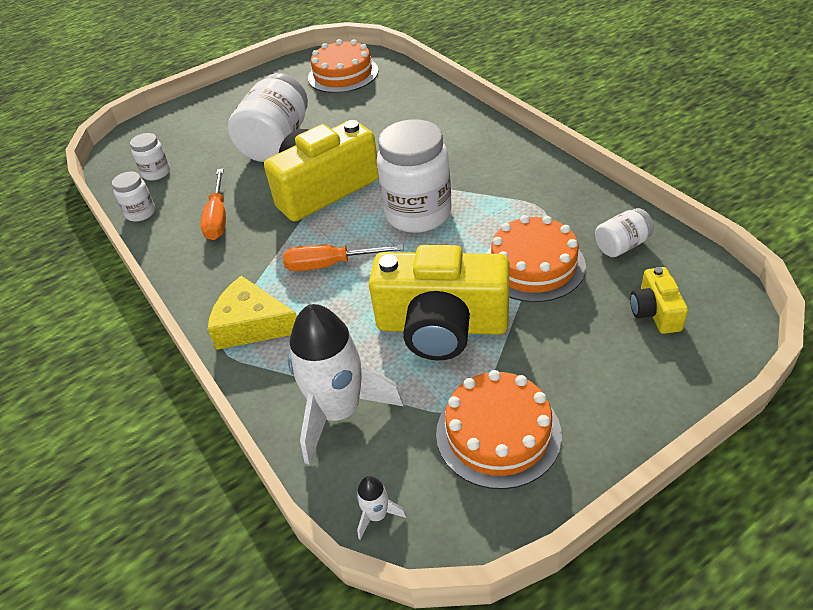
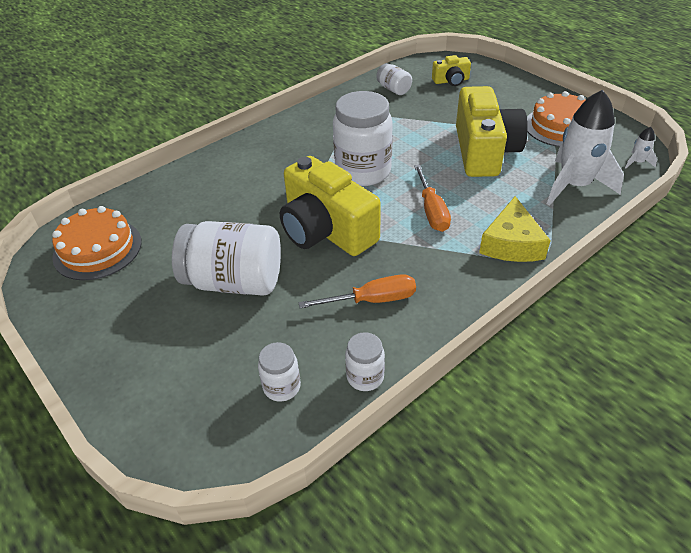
camera: 100 degrees left, 0 degrees up
orange cake [486,215,586,302] -> none

